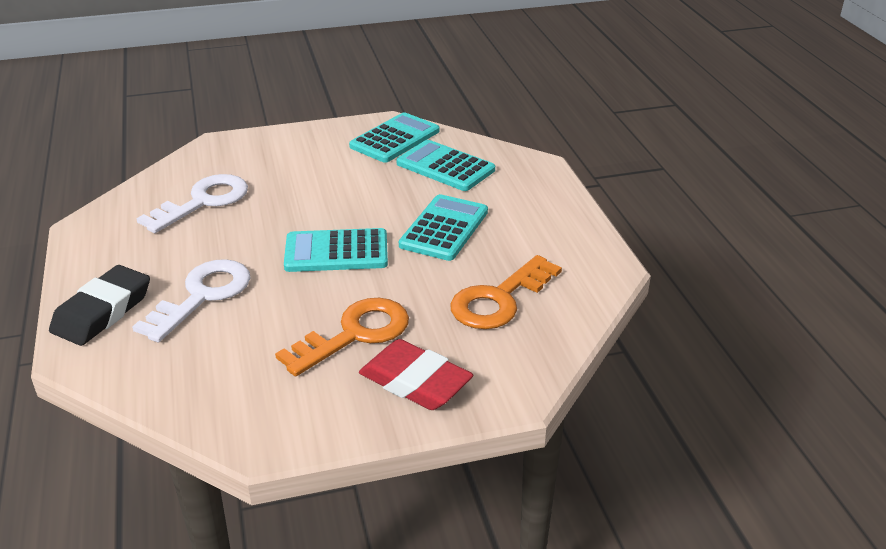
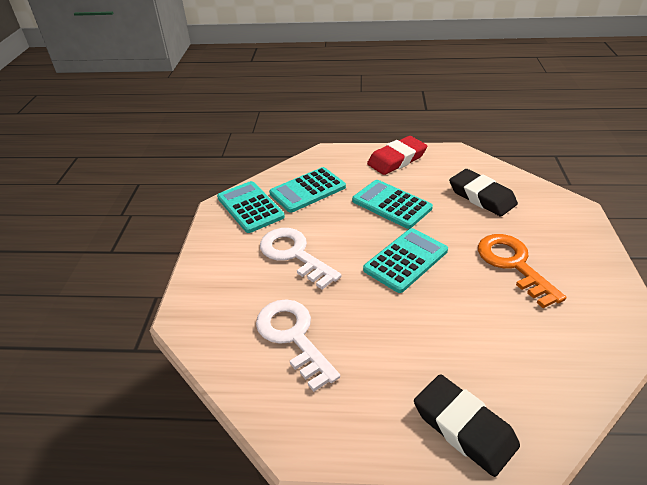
camera: 70 degrees left, 5 degrees up
white key [132,259,251,342] -> white key moved to [260,228,342,290]
turquoise calculator [284,228,388,272] -> turquoise calculator turned 150 degrees counterclockwise [363,228,448,293]
red eraser [359,339,473,410] -> red eraser moved to [367,136,427,175]
orange key [450,255,562,329] -> black eraser [449,169,518,216]

